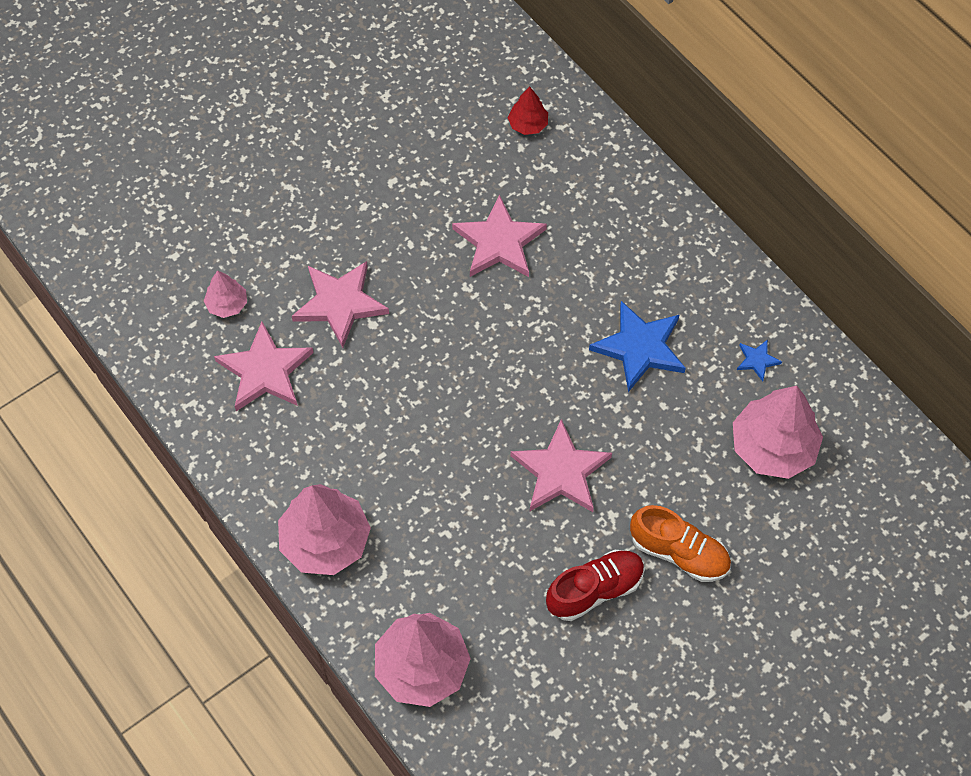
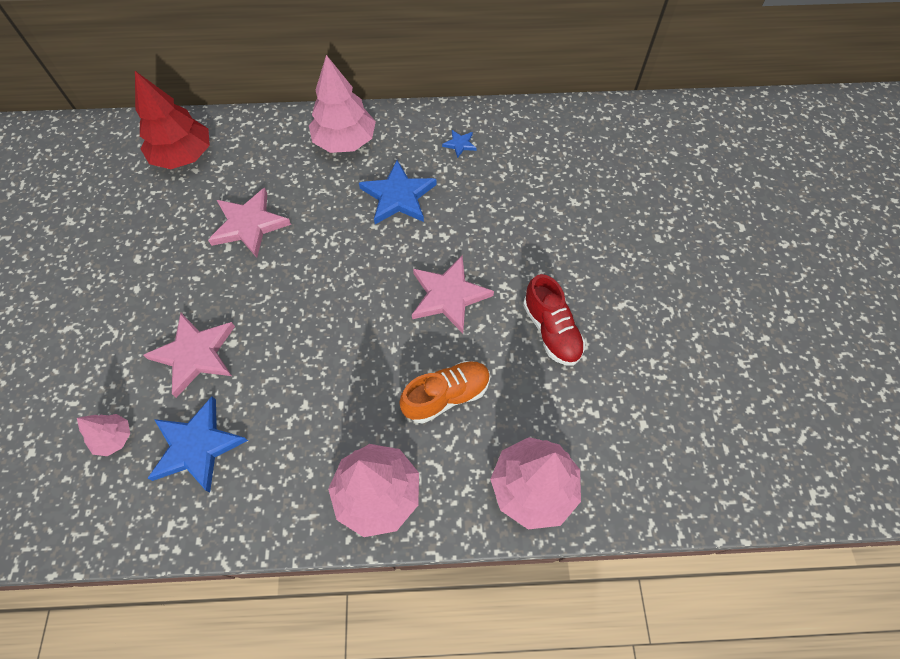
camera: 55 degrees left, 0 degrees up
pink star [214,322,314,411] -> blue star [148,396,248,493]
red tree [508,86,548,135] -> red tree [135,71,210,169], size x1.98
red shoe [546,550,645,621] -> red shoe turned 150 degrees clockwise [523,274,585,365]
orange shoe [630,505,731,582] -> orange shoe moved to [399,361,490,423]
pink tree [733,386,823,479] -> pink tree moved to [309,55,376,153]

